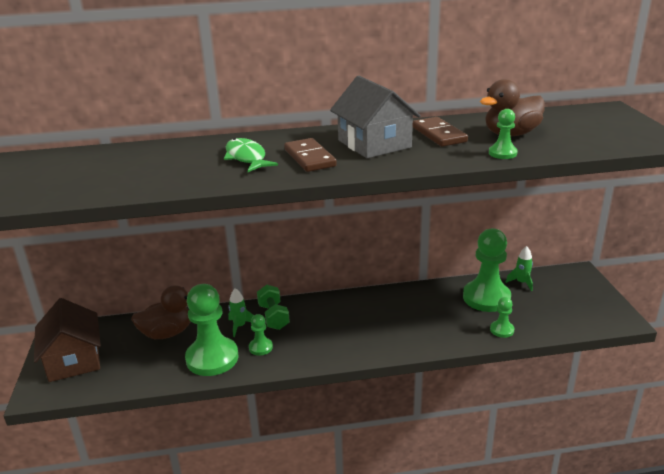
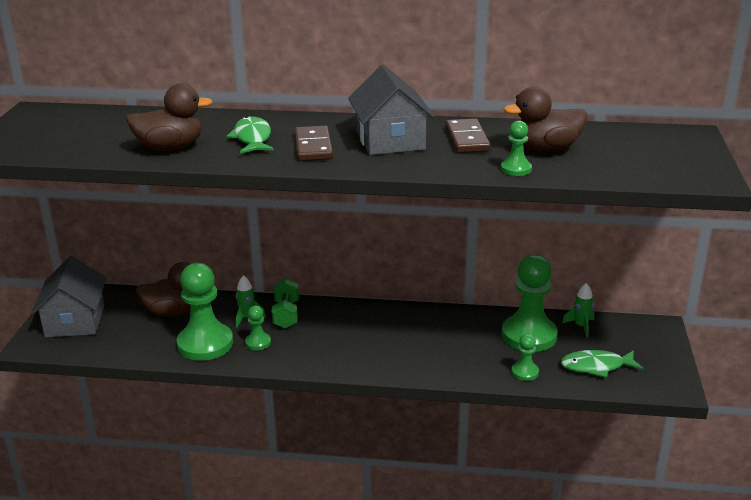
camera: 15 degrees right, 0 degrees up
brown house [34,298,101,382] -> grey house [31,256,107,337]
none -> brown duck [126,84,213,151]
none -> green fish [561,350,644,378]

